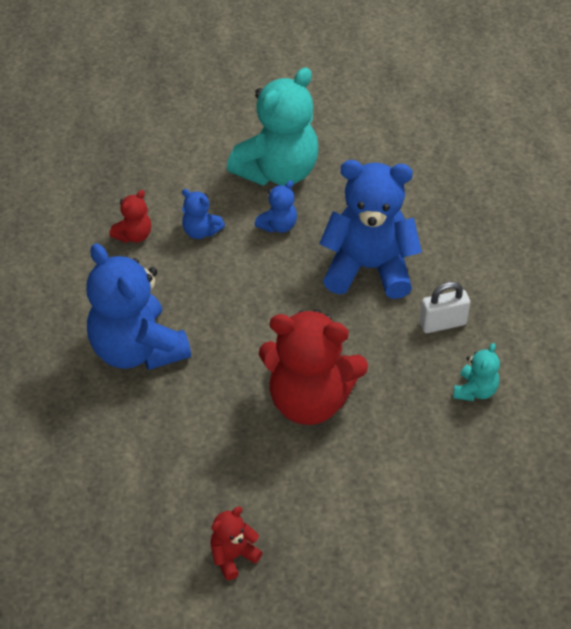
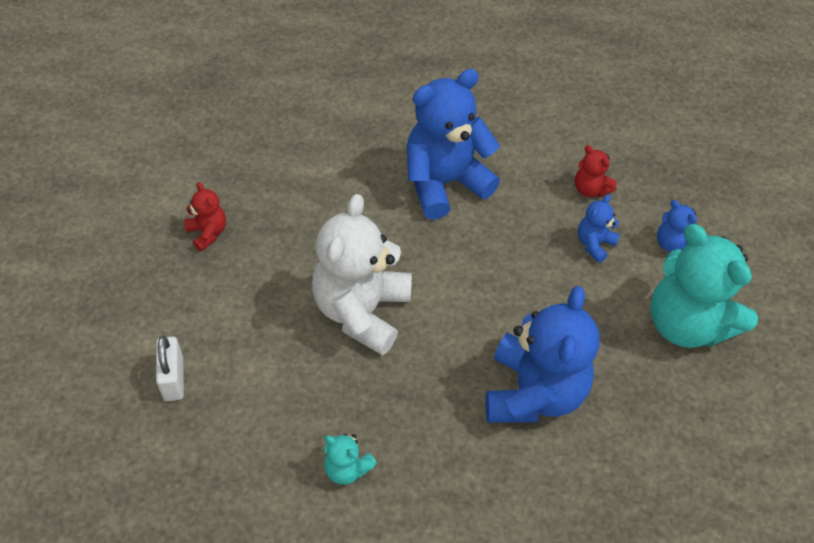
camera: 95 degrees right, 5 degrees up
blue teddy bear [254,180,297,233] -> blue teddy bear moved to [657,200,697,252]
red teddy bear [259,309,368,425] -> white teddy bear [312,194,412,356]
white padlock [419,282,470,333] -> white padlock moved to [156,336,184,401]

